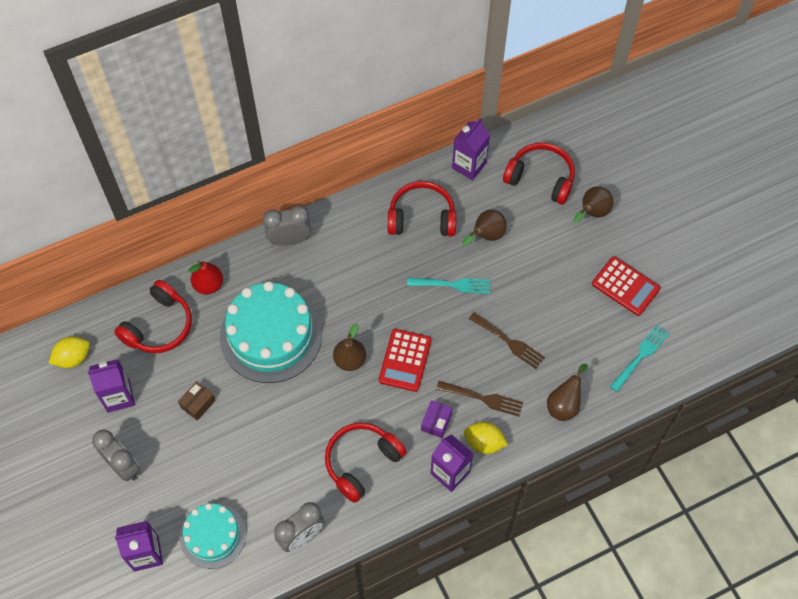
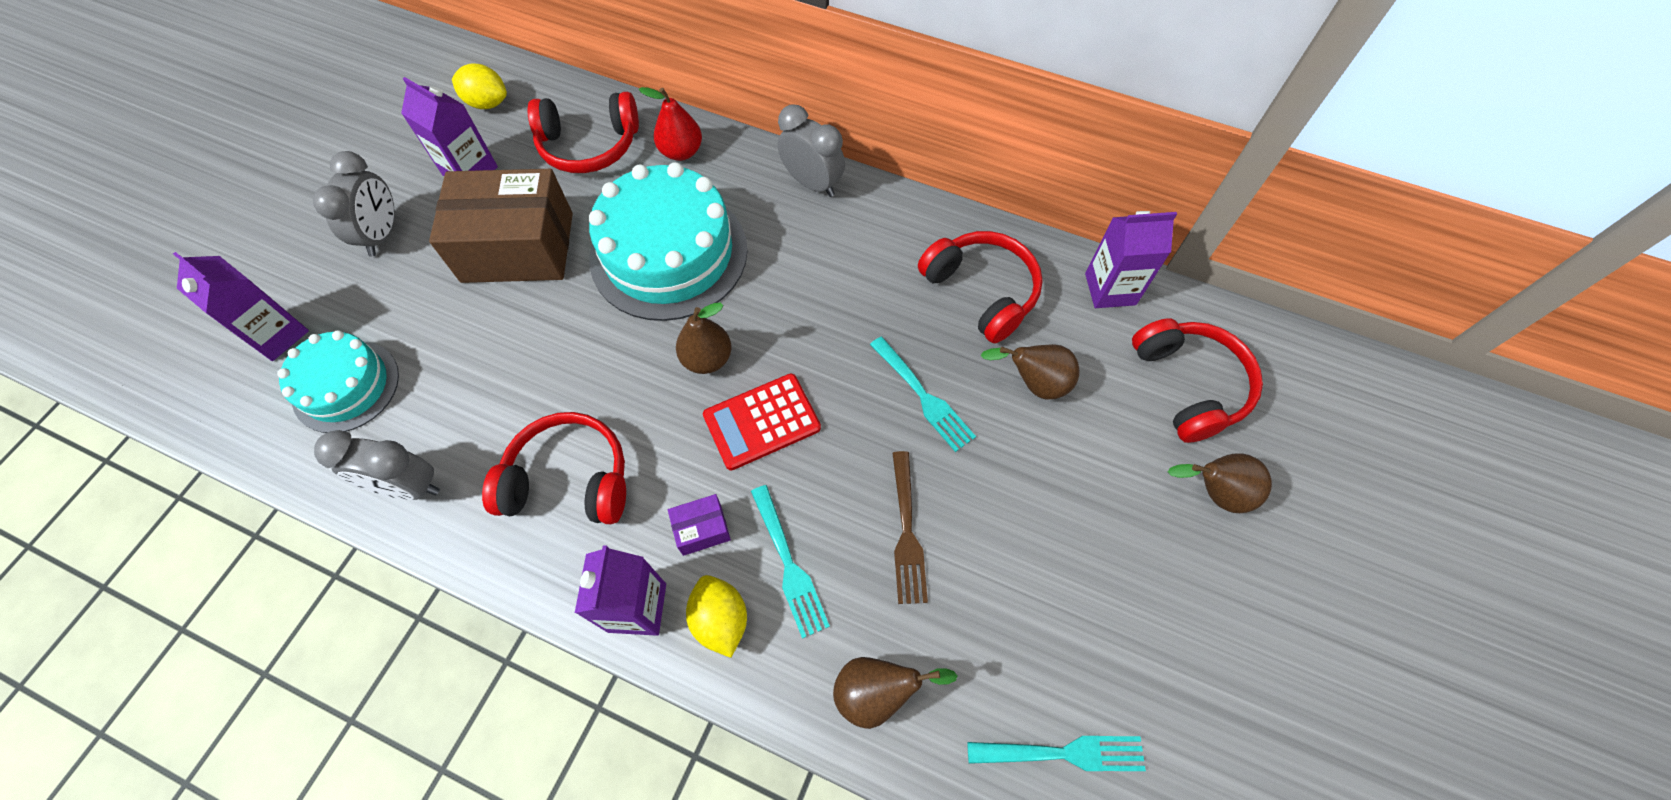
camera: 50 degrees right, 0 degrees up
brown box [178,381,216,421] -> brown box [429,169,573,283], size x2.46
brown fork [436,381,523,417] -> turquoise fork [751,485,830,639]
red calculator [592,256,661,316] -> none

